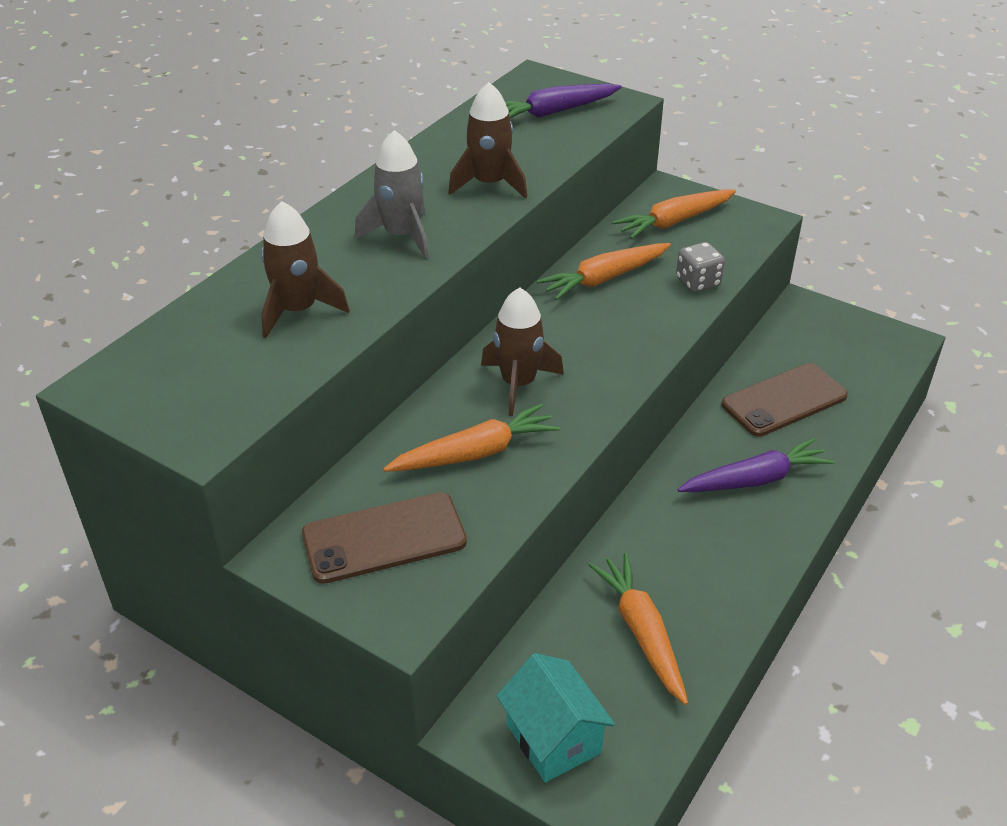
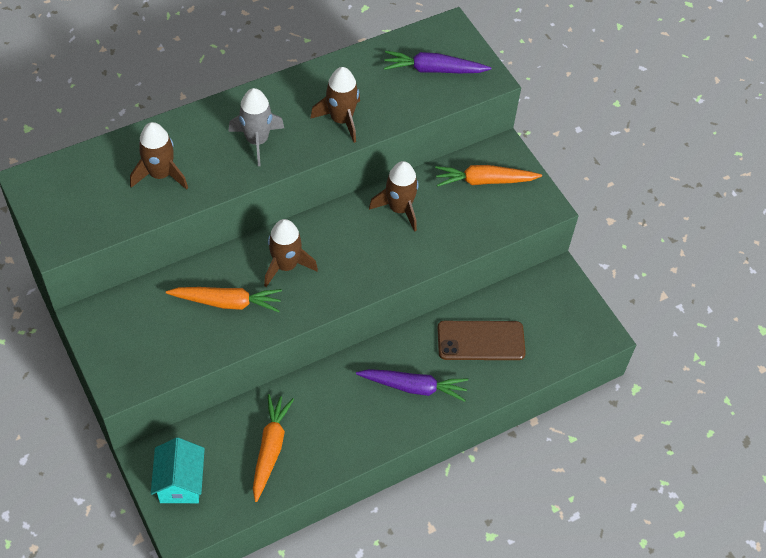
camera: 25 degrees right, 15 degrees up
brown phone [302,492,467,584] -> none
orange carrot [537,243,671,300] -> brown rocket [369,161,419,232]
grey dice [676,242,725,293] -> none

